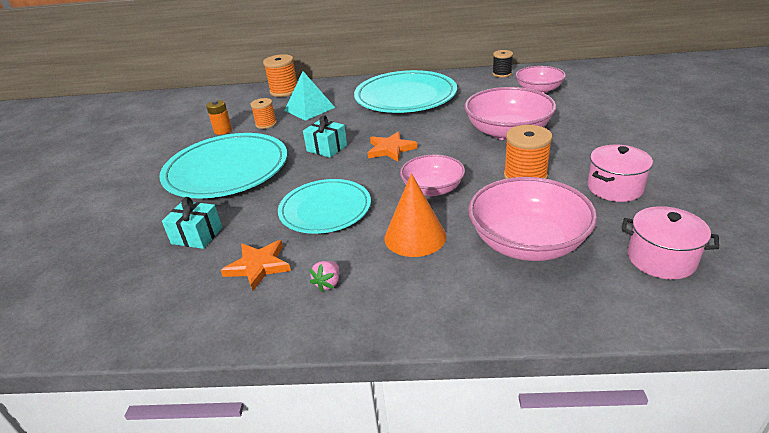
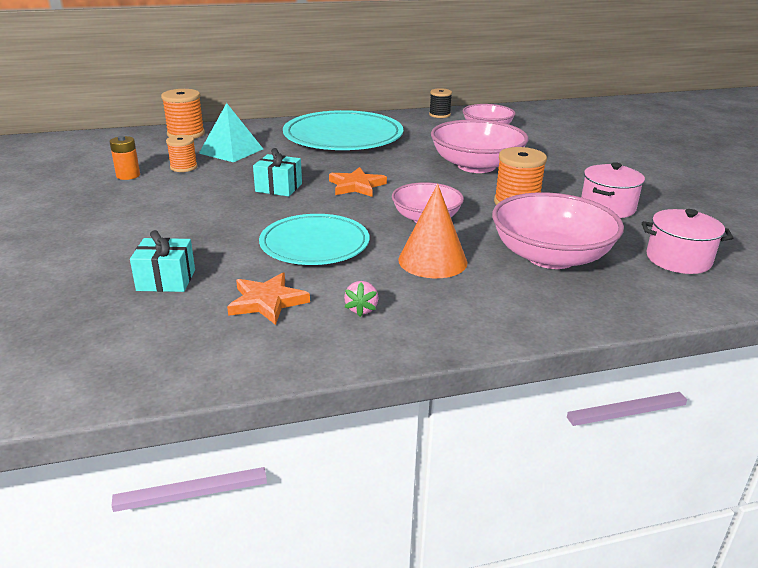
camera: 20 degrees left, 5 degrees down
turquoise plate [159,133,287,199] -> none

